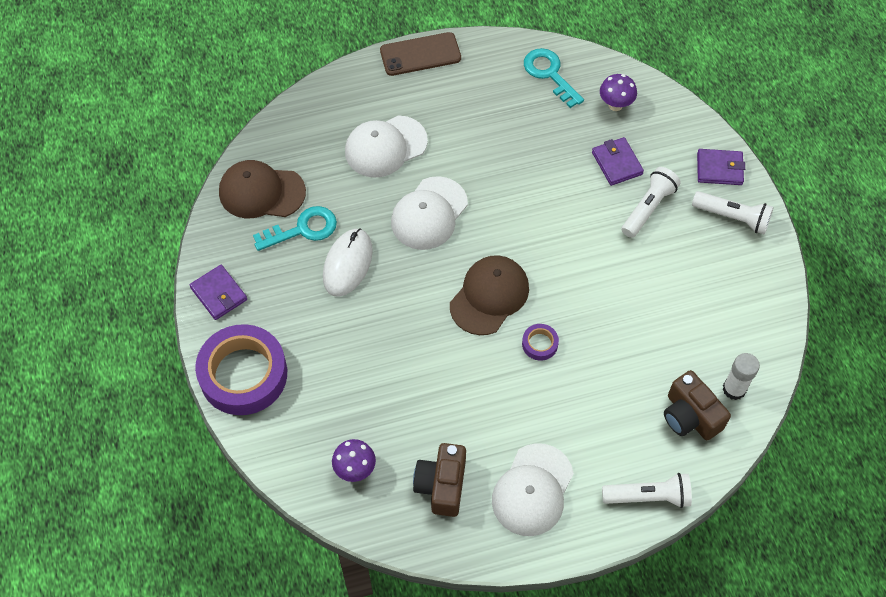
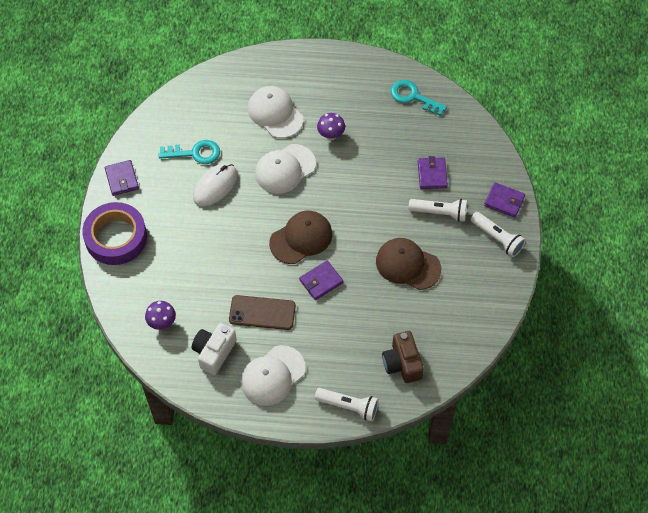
camera: 20 degrees right, 0 degrees up
brown cap [219,160,306,218] -> brown cap moved to [376,238,441,290]
white cap [345,115,428,178] -> white cap turned 60 degrees clockwise [248,86,303,138]
brown phone [380,32,461,76] -> brown phone moved to [229,295,296,330]
brown camera [413,443,466,517] -> white camera [192,323,237,375]
purple tape [522,324,559,361] -> purple wallet [299,260,343,300]
turquoise key [524,48,584,108] -> turquoise key turned 45 degrees counterclockwise [390,80,447,116]
purple mushroom [600,74,637,111] -> purple mushroom moved to [317,113,345,140]
white flashlight [621,167,681,238] -> white flashlight turned 45 degrees clockwise [409,199,467,222]
white glue stick [723,353,760,400] -> none

